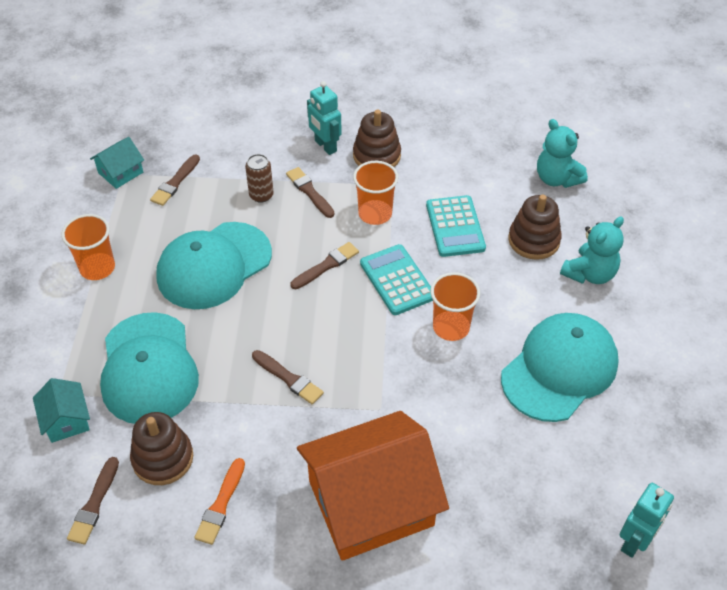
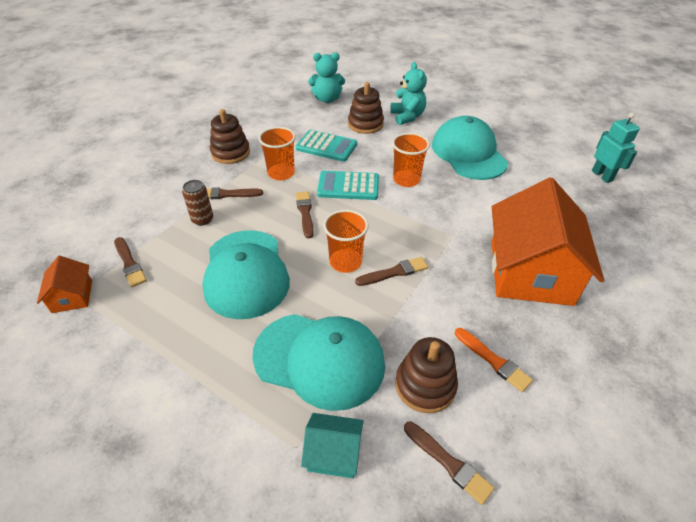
camera: 60 degrees left, 5 degrees down
orange cup [61,214,115,280] -> orange cup moved to [323,210,369,273]
turquoise house [90,137,144,189] -> orange house [37,256,92,313]
turquoise robot [307,81,342,155] -> none

